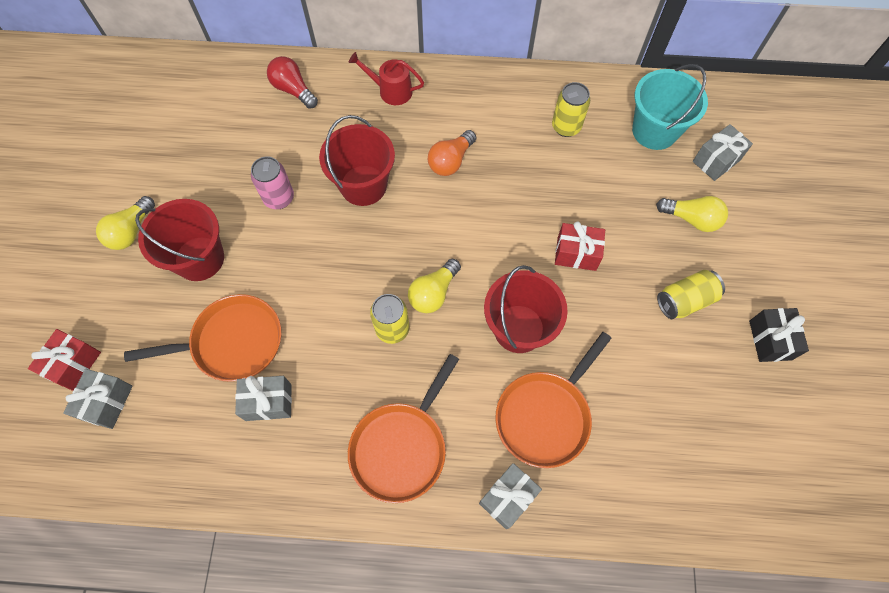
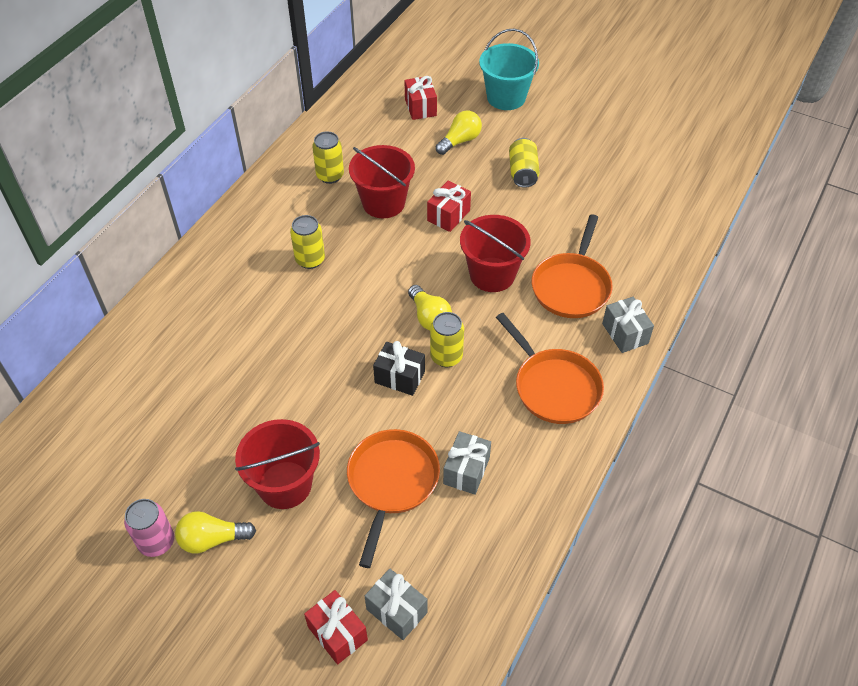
camera: 65 degrees left, 15 degrees down
yellow light bulb [96,196,155,250] -> yellow light bulb turned 120 degrees clockwise [175,511,256,554]
pink can [251,156,294,209] -> pink can moved to [124,499,174,557]
red light bulb [267,56,318,109] -> none
red bucket [319,115,395,206] -> red bucket moved to [349,145,415,218]
red watering can [349,52,424,105] -> none
orange light bulb [428,130,476,176] -> yellow can [290,215,325,269]
orange pan [495,332,612,468] -> orange pan turned 45 degrees clockwise [532,214,613,318]
turquoise bucket [632,64,708,150] -> turquoise bucket moved to [479,29,539,110]
grey gift [693,124,753,181] -> red gift [404,76,437,120]
black gift [749,308,809,362] -> black gift moved to [373,341,425,396]

